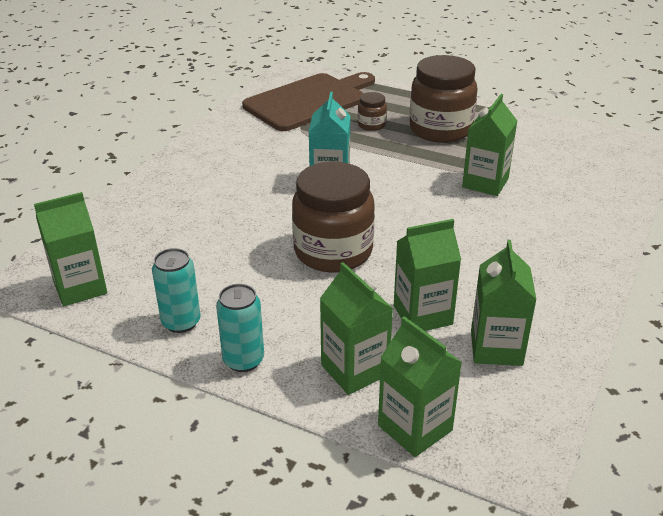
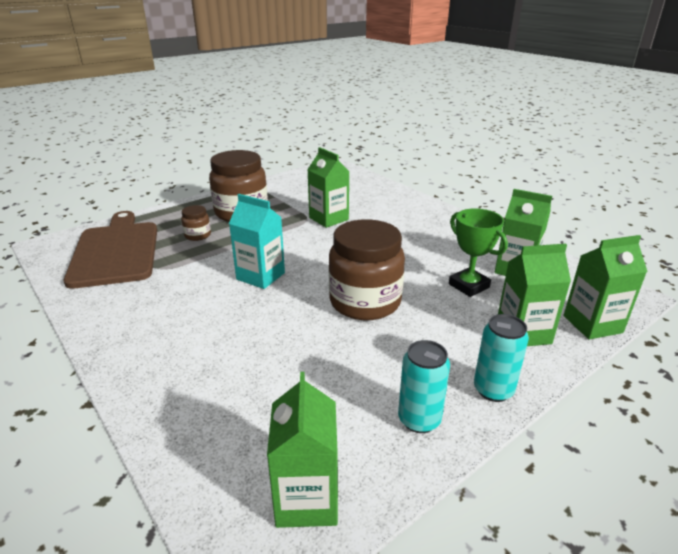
camera: 65 degrees left, 5 degrees down
green carton [394,219,461,331] -> green trophy [449,208,508,297]

